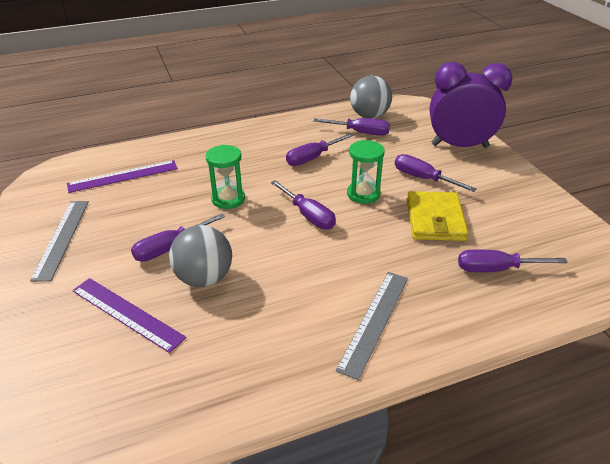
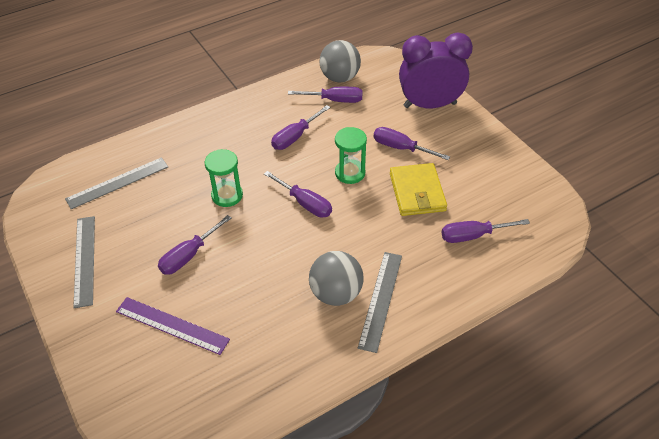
camera: 10 degrees left, 10 degrees up
purple ruler [67,160,178,193] -> grey ruler [65,157,168,209]
grey ball [169,225,232,287] -> grey ball moved to [309,251,364,306]

